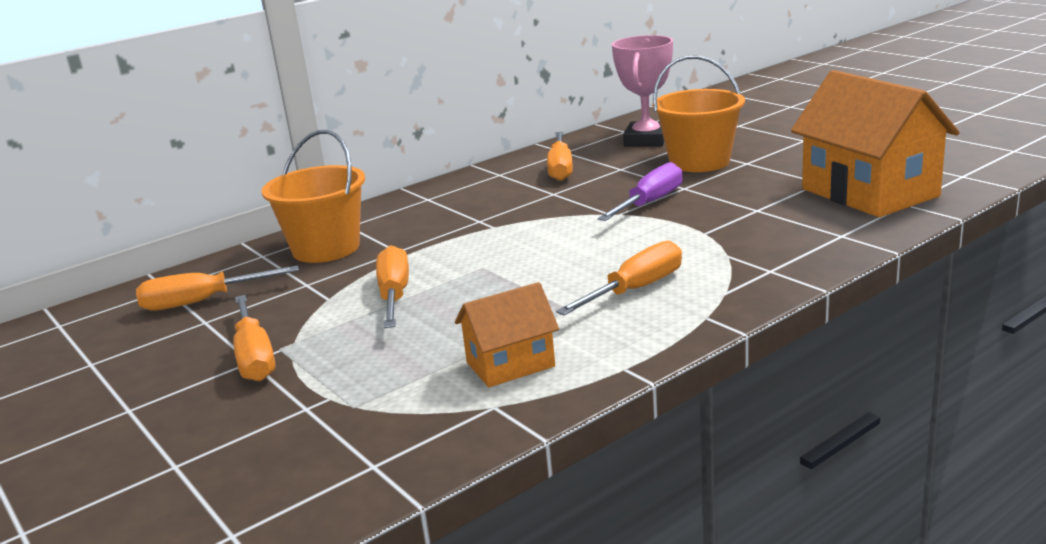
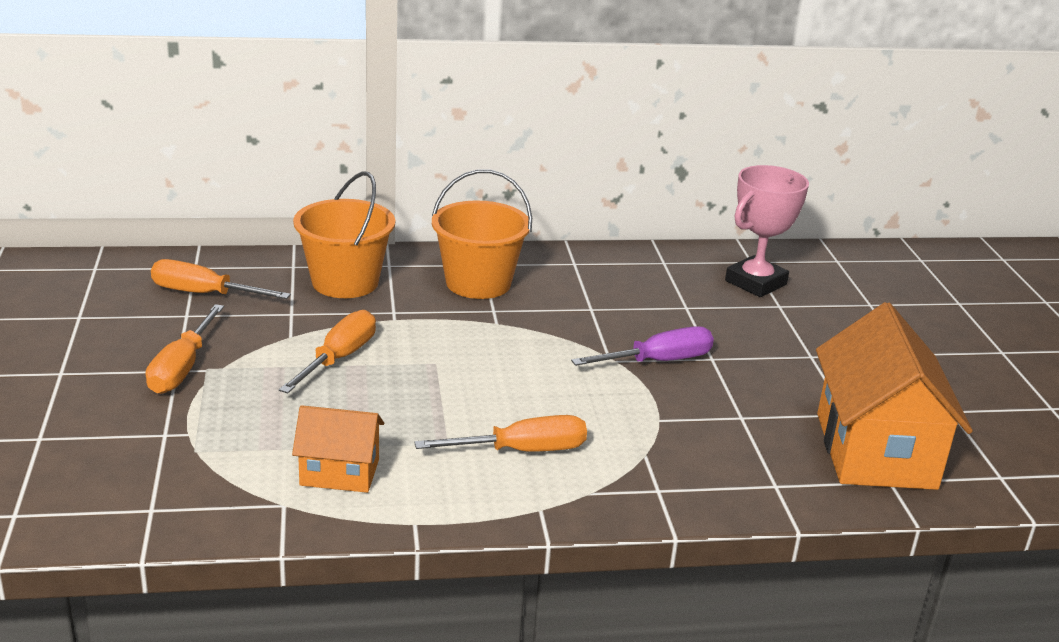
camera: 25 degrees right, 5 degrees up
orange screwdriver [547,132,573,181] -> none
orange bucket [653,55,745,172] -> orange bucket moved to [432,169,532,299]

